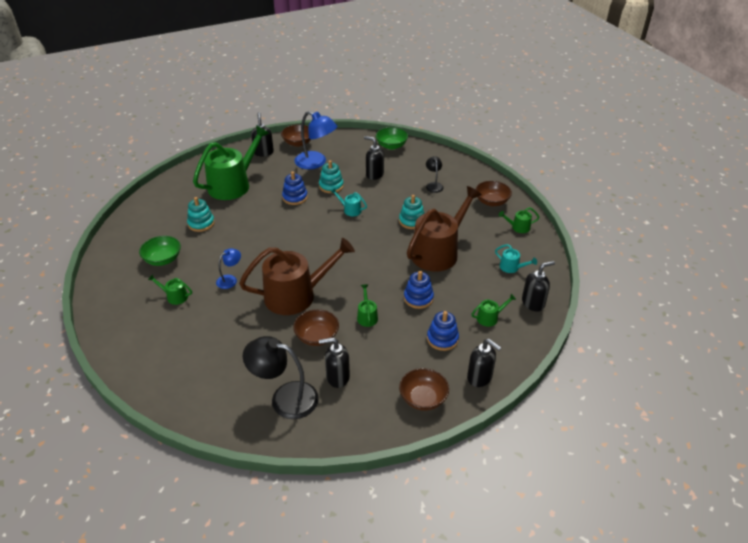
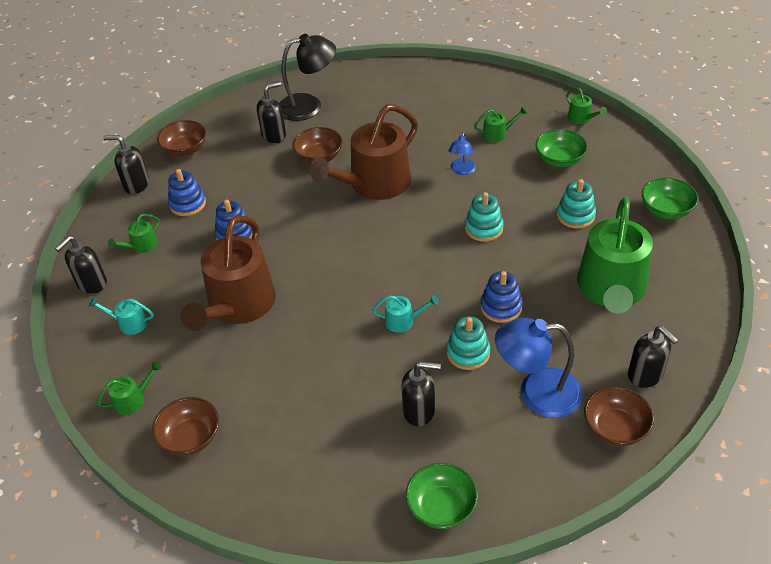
camera: 155 degrees right, 5 degrees up
green watering can [357,284,378,327] -> green watering can moved to [566,88,607,124]
turquoise stacking toy [399,195,424,229] -> turquoise stacking toy moved to [465,192,504,242]
black lamp [426,156,444,193] -> none
none -> green bowl [642,177,698,219]

